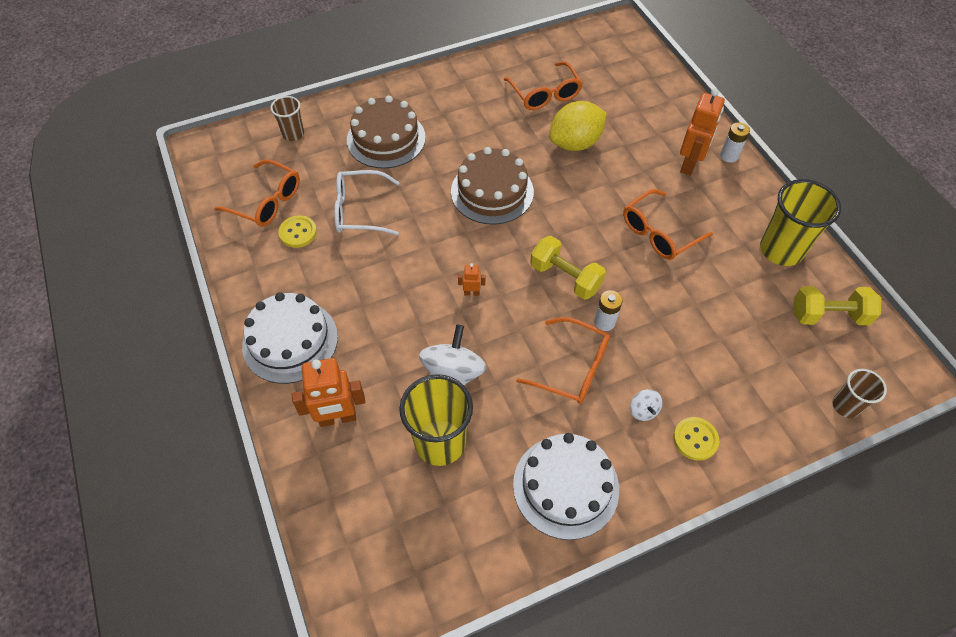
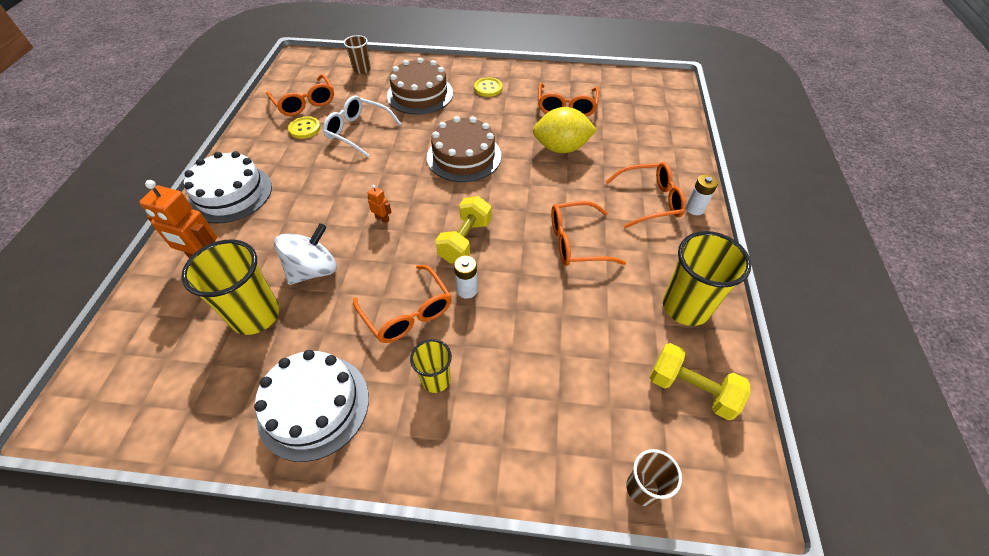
camera: 30 degrees right, 5 degrees down
yellow dumbbell [530,236,606,300] -> yellow dumbbell turned 45 degrees clockwise [435,196,491,264]
white spinning top [630,389,662,421] -> yellow cup [410,339,452,393]
yellow button [673,417,719,461] -> yellow button moved to [474,77,502,97]
orange robot [680,88,725,176] -> orange glasses [605,162,686,228]

